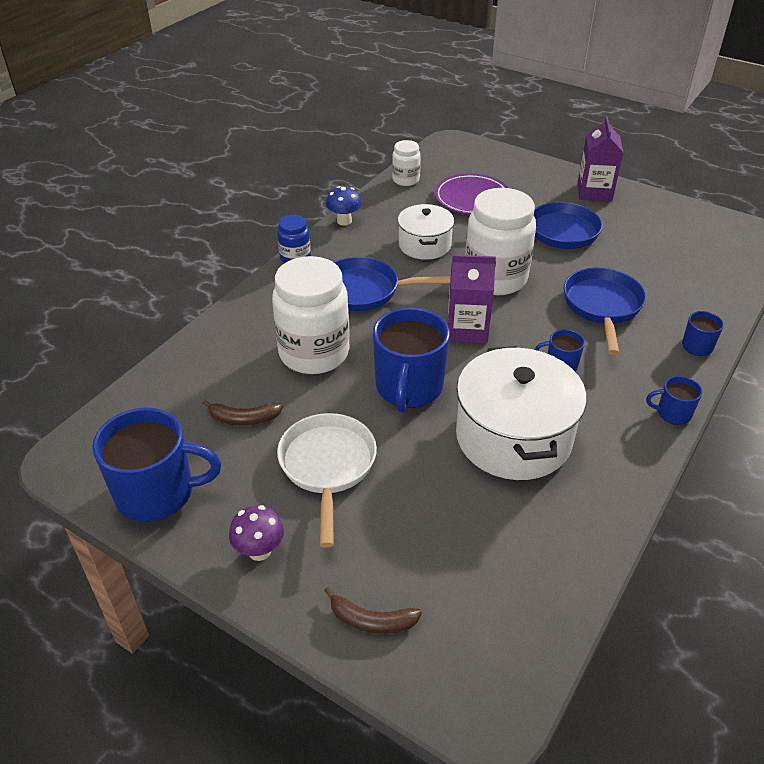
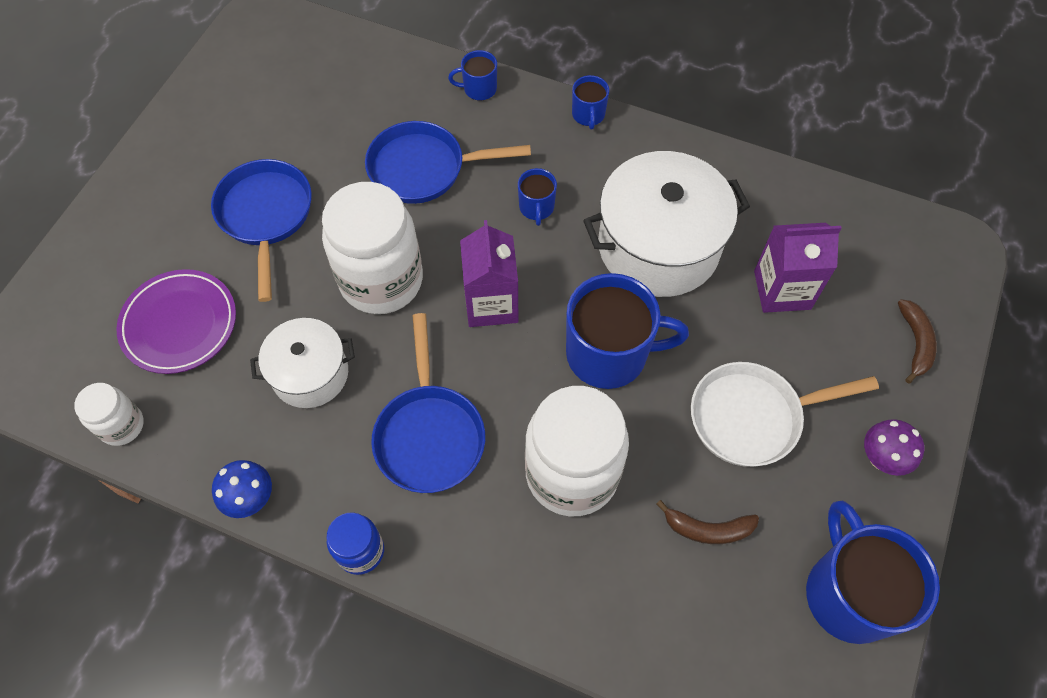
camera: 100 degrees left, 20 degrees up
brown banana [202,400,283,425] -> brown banana turned 105 degrees clockwise [656,500,759,544]
purple carton [577,116,623,201] -> purple carton moved to [754,223,842,313]

